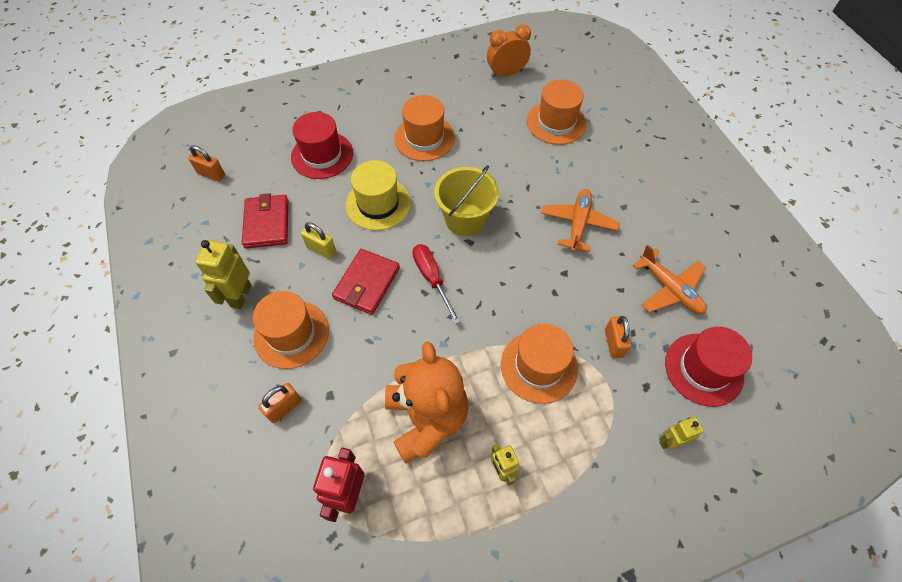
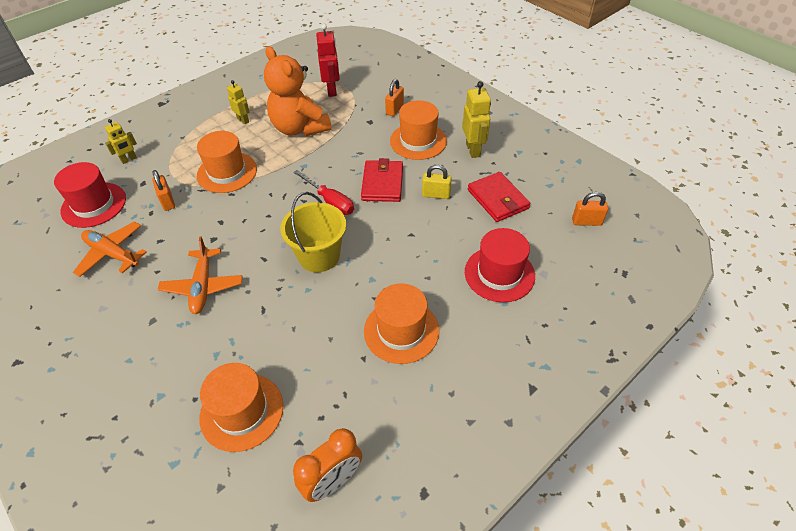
camera: 160 degrees right, 10 degrees down
yellow hat [346,160,411,231] -> none

